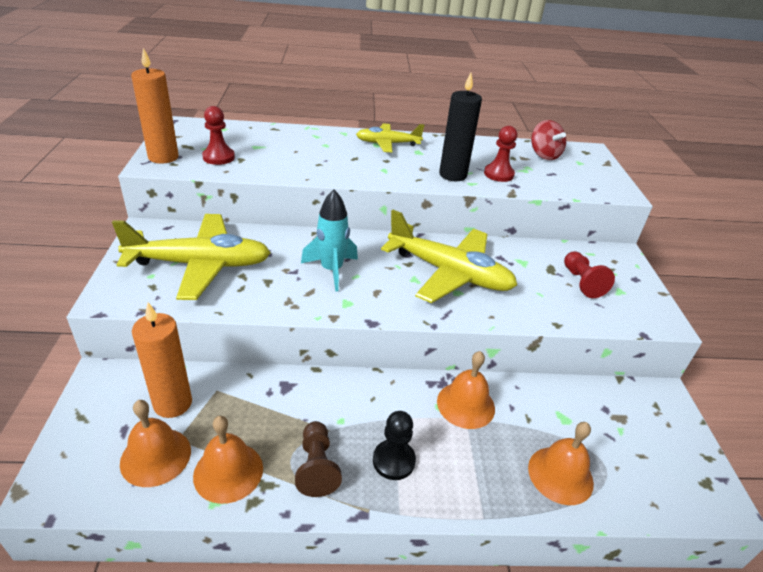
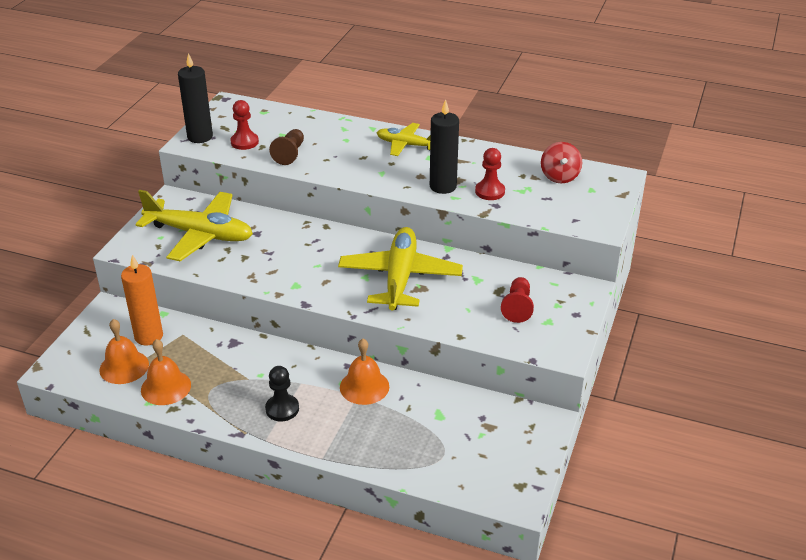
camera: 25 degrees right, 0 degrees up
orange candle [131,48,179,164] -> black candle [178,53,213,143]
brown pawn [295,421,342,497] -> brown pawn moved to [269,129,304,165]
turquoise rocket [301,189,358,292] -> none
yellow plane [381,210,517,303] -> yellow plane turned 135 degrees counterclockwise [338,227,463,311]
orange bell [528,422,594,505] -> none

